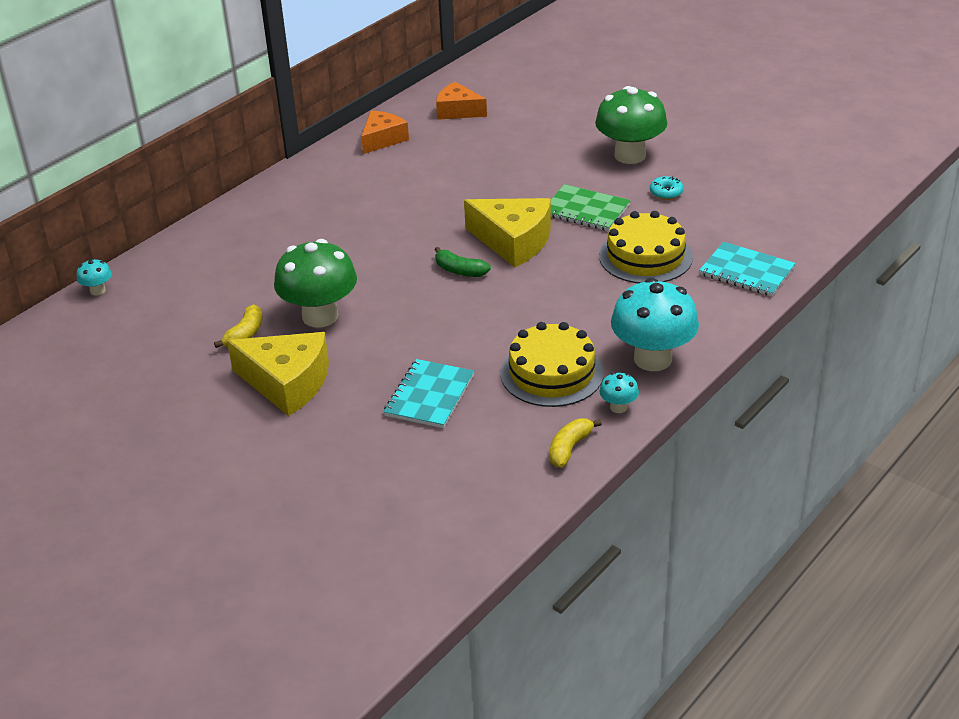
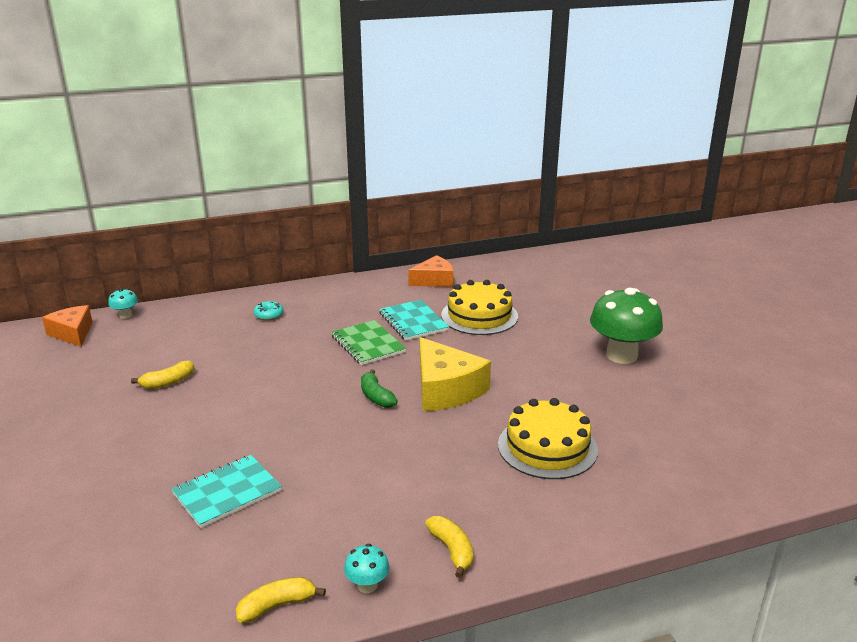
camera: 30 degrees right, 10 degrees down
yellow cheese [227,332,329,416] -> none
green mushroom [274,239,357,328] -> none
orange cheese [436,82,487,120] -> orange cheese moved to [42,305,93,347]
yellow cake [500,322,604,407] -> yellow cake moved to [441,280,518,335]
green notebook [551,184,631,231] -> green notebook moved to [331,320,406,365]
turquoise mushroom [611,278,699,371] -> yellow banana [425,516,473,578]
turquoise donut [650,176,684,200] -> turquoise donut moved to [254,301,284,321]
turquoise notebook [699,242,796,296] -> turquoise notebook moved to [379,300,449,340]

